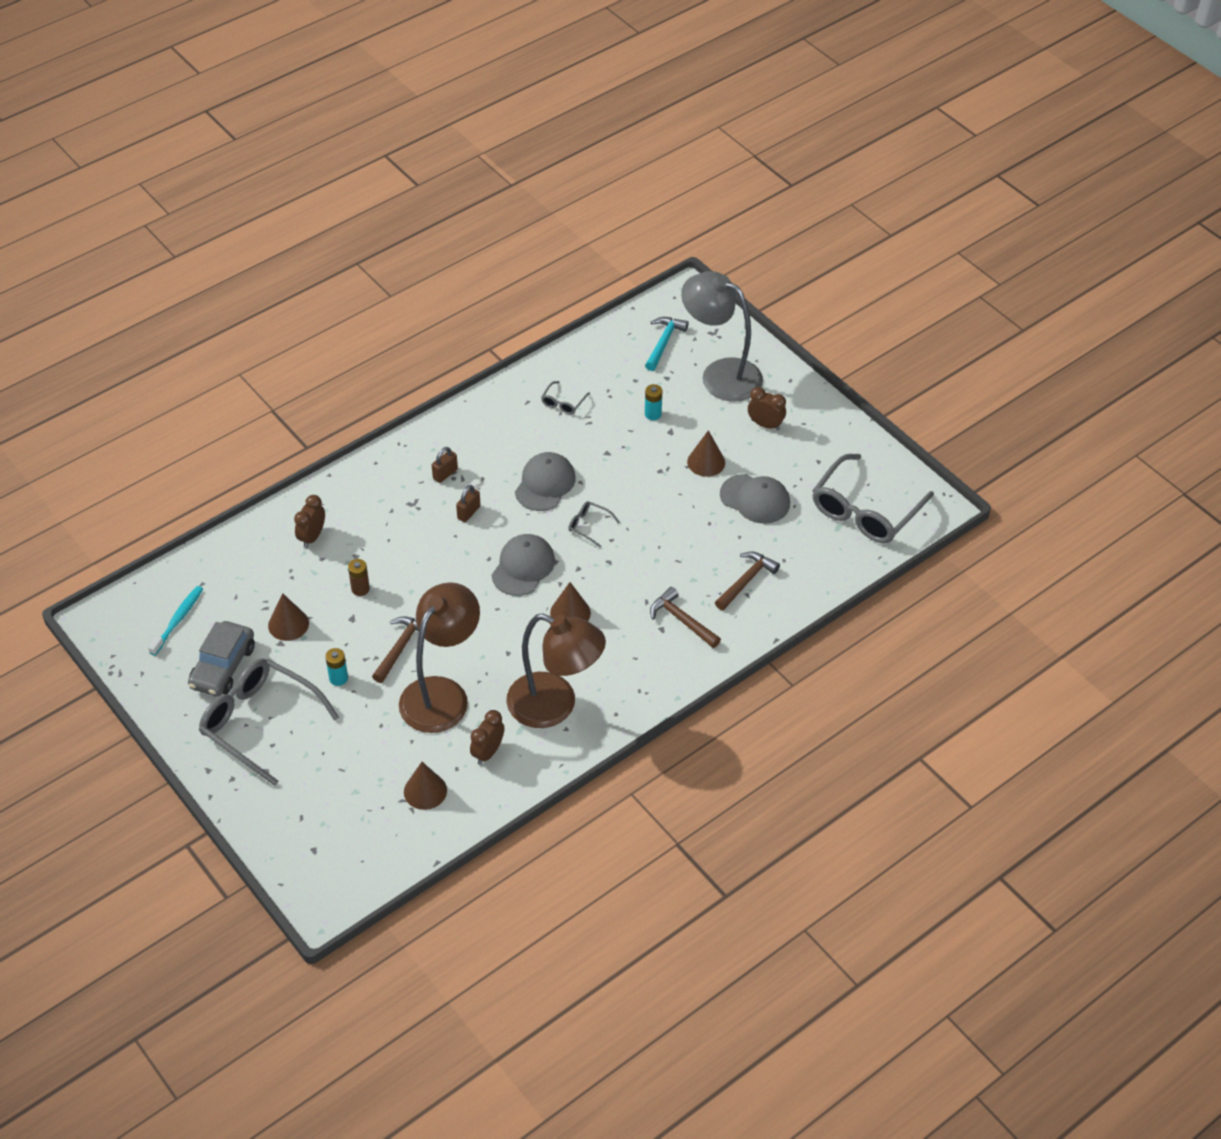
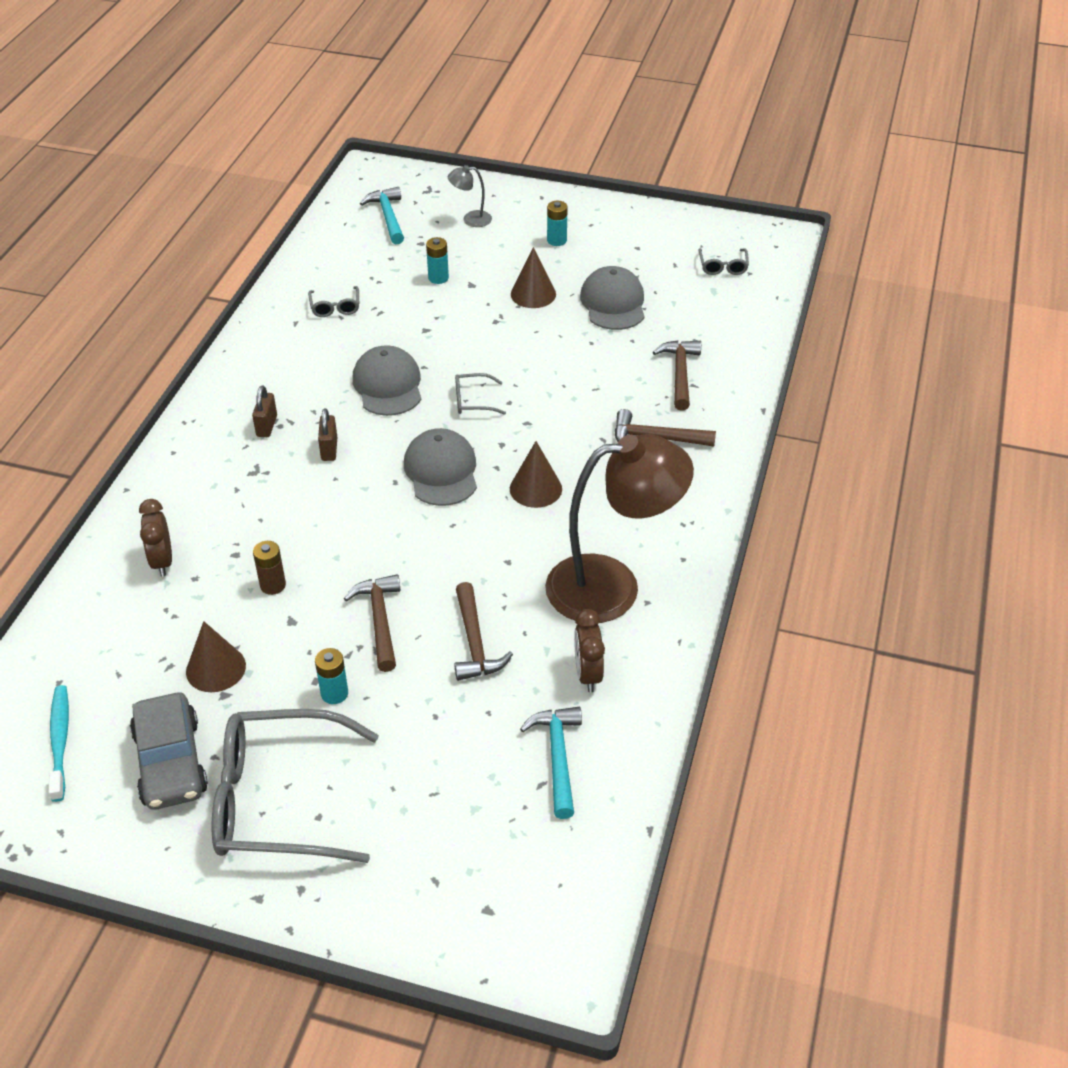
camera: 35 degrees left, 5 degrees down
brown lamp [399,582,480,733] -> brown hammer [454,582,513,681]
brown cone [404,762,447,810] -> turquoise hammer [520,707,582,819]
grey lamp [681,271,763,402] -> grey lamp [448,165,492,227], size x0.41
grey cap [720,474,790,524] -> grey cap turned 90 degrees counterclockwise [580,266,645,330]
brown clock [748,387,786,430] -> turquoise battery [547,201,568,246]
grey glasses [812,454,934,543] -> grey glasses [699,248,749,275], size x0.42

